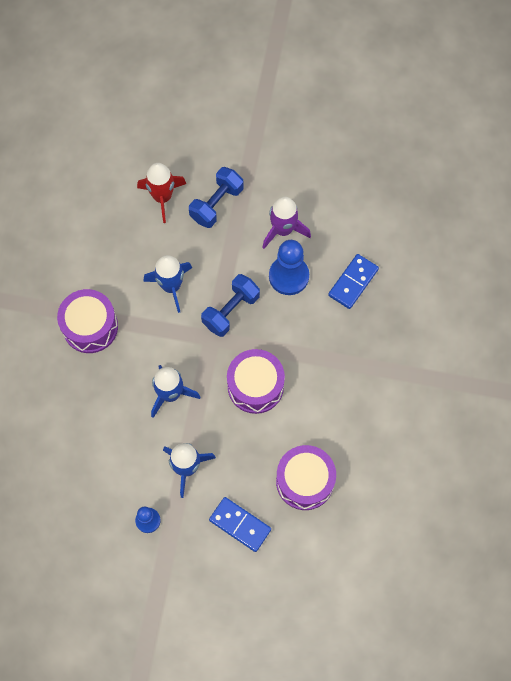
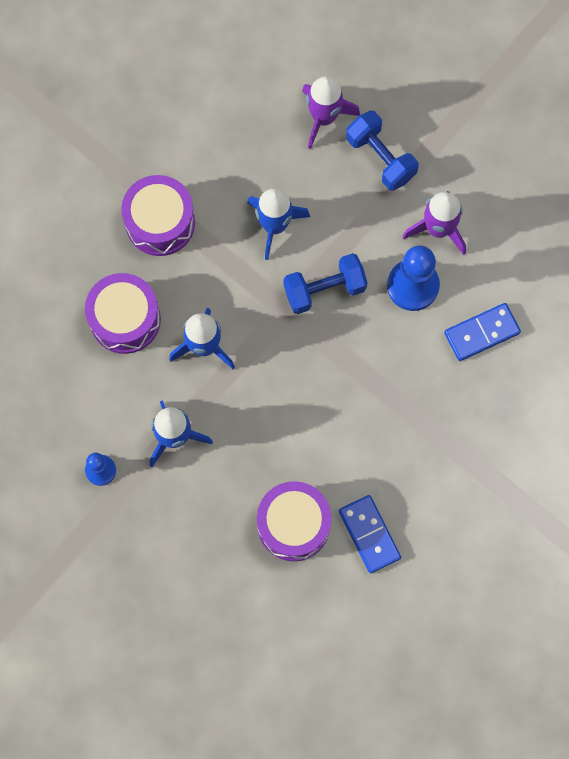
camera: 30 degrees right, 5 degrees up
red rocket [137,163,186,223] -> purple rocket [302,76,360,149]
blue dumbbell [189,167,243,228] -> blue dumbbell turned 75 degrees clockwise [346,111,418,191]
blue domino [209,497,271,552] -> blue domino moved to [339,495,401,573]
purple drum [227,349,285,414] -> purple drum moved to [85,273,161,354]

